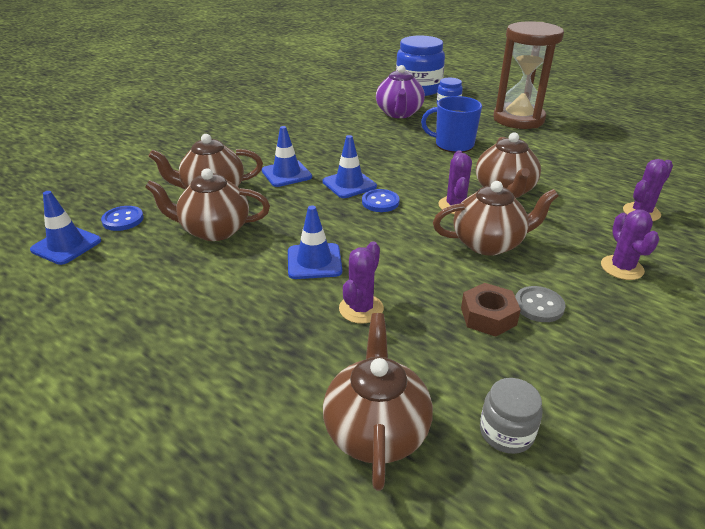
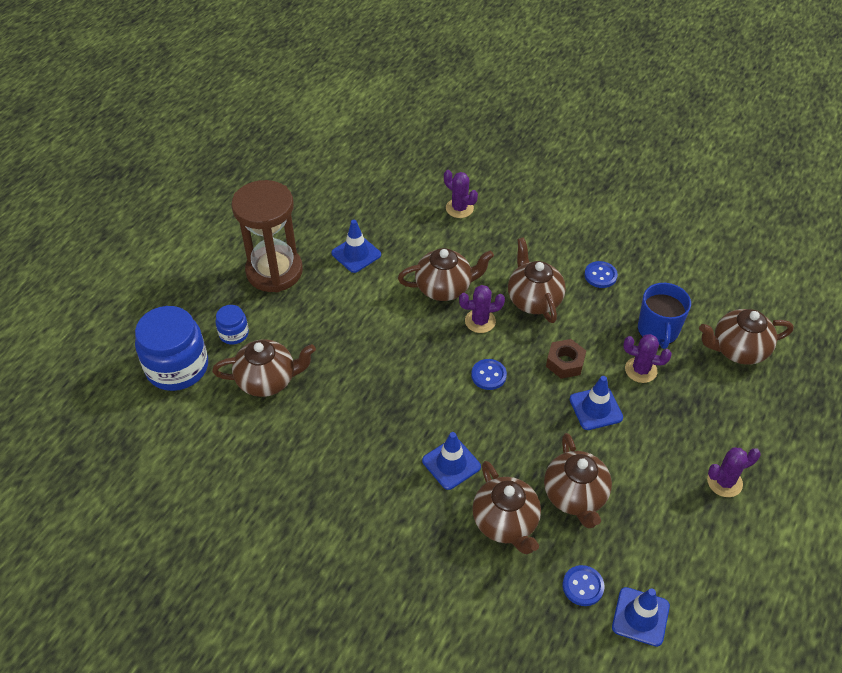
camera: 100 degrees left, 15 degrees up
blue traffic cone [322,135,377,198] -> blue traffic cone moved to [331,220,381,273]
purple teapot [376,65,425,118] -> brown teapot [212,339,316,397]
blue mug [421,96,482,153] -> blue mug moved to [638,283,691,349]
brown nut [461,283,521,337] -> brown nut moved to [546,339,586,379]
grey jar [480,378,542,454] -> none
grey button [515,286,566,322] -> blue button [584,261,618,288]
purple cactus [601,209,659,280] -> purple cactus moved to [707,447,761,497]

